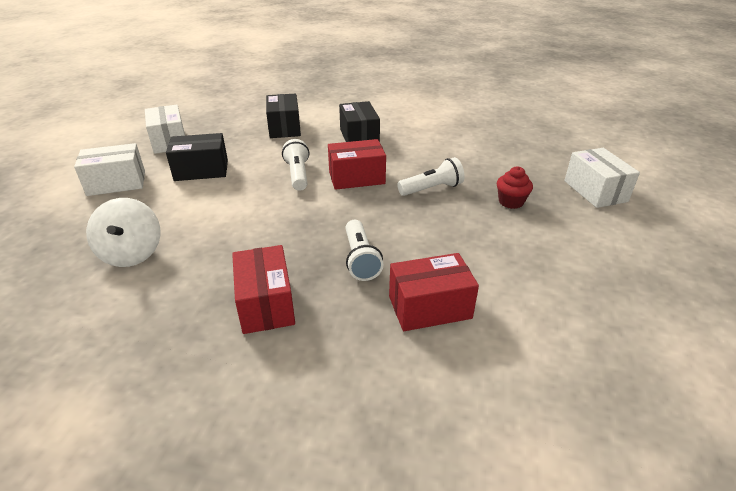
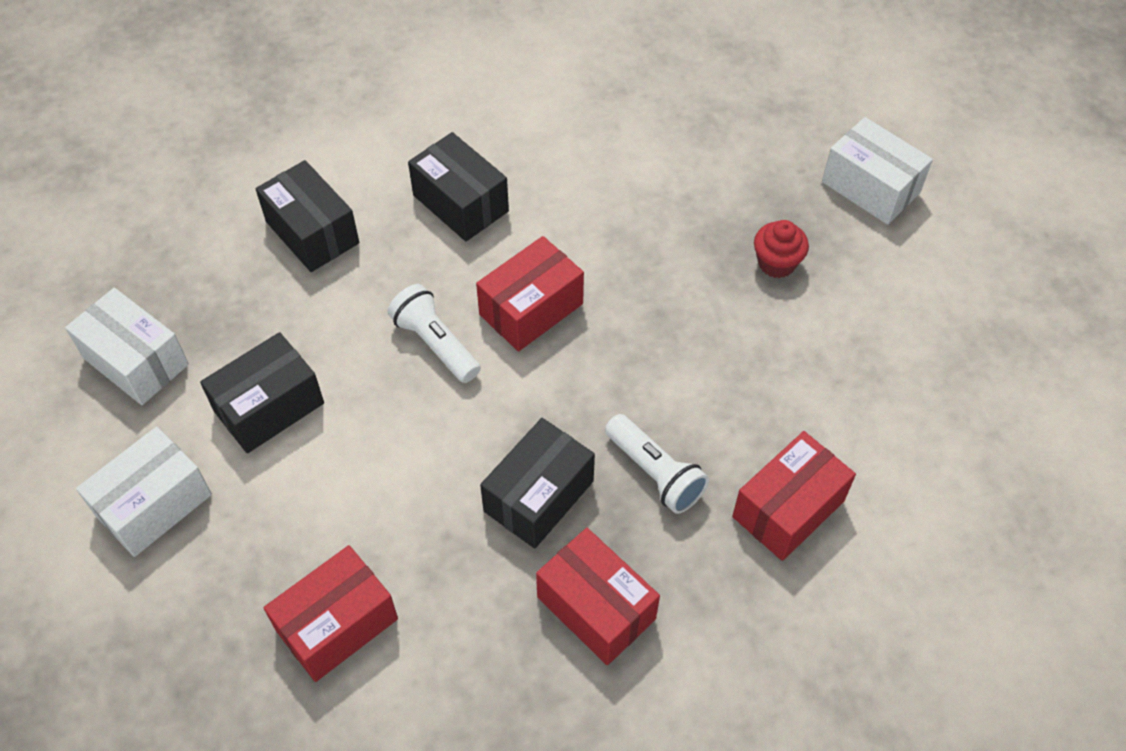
camera: 30 degrees left, 20 degrees up
white spinning top [86,198,160,267] -> red box [264,545,398,682]
white flashlight [397,157,465,196] -> none
none -> black box [480,418,595,549]

